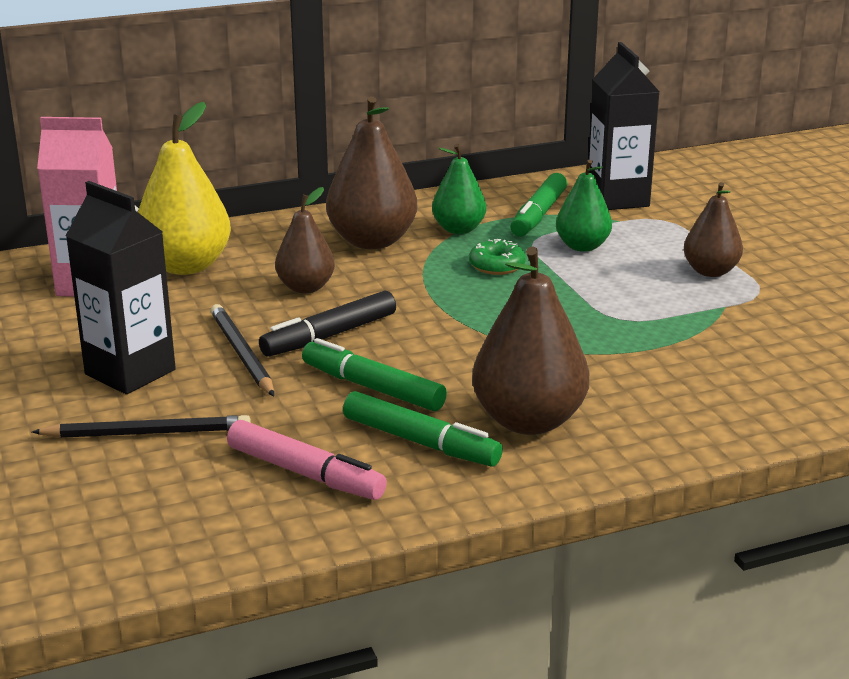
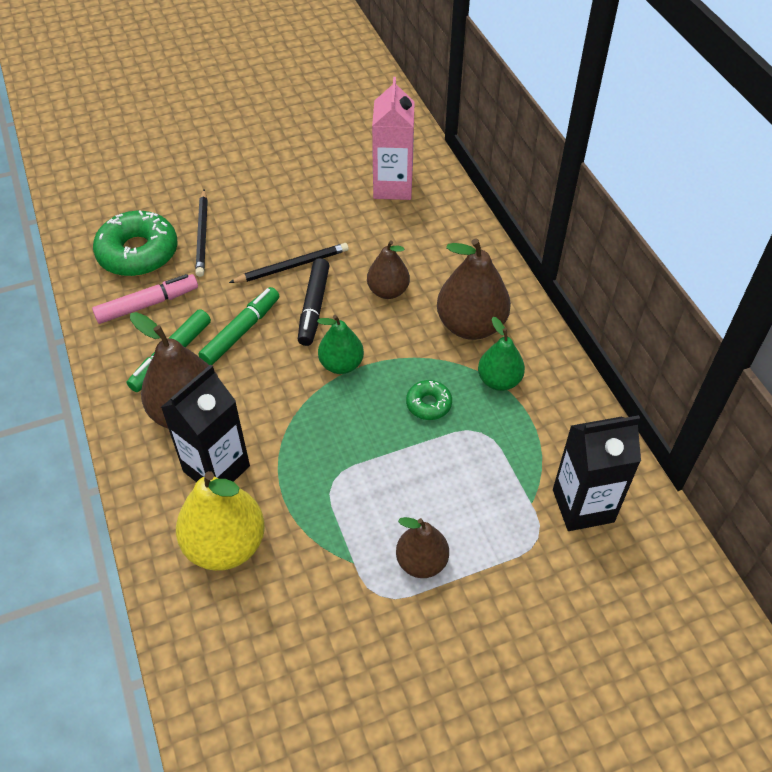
camera: 90 degrees right, 25 degrees up
black carton [66,181,176,394] -> black carton moved to [161,364,250,482]
yellow pear [138,102,231,275] -> yellow pear moved to [176,471,265,571]
pink marker [227,420,387,500] -> pink marker turned 150 degrees counterclockwise [92,274,198,324]
black marker [259,290,396,357] -> black marker turned 135 degrees counterclockwise [298,258,330,346]
green marker [510,173,567,237] -> none
green pear [556,160,612,252] -> green pear moved to [317,315,364,374]
none -> green donut [93,210,178,277]

